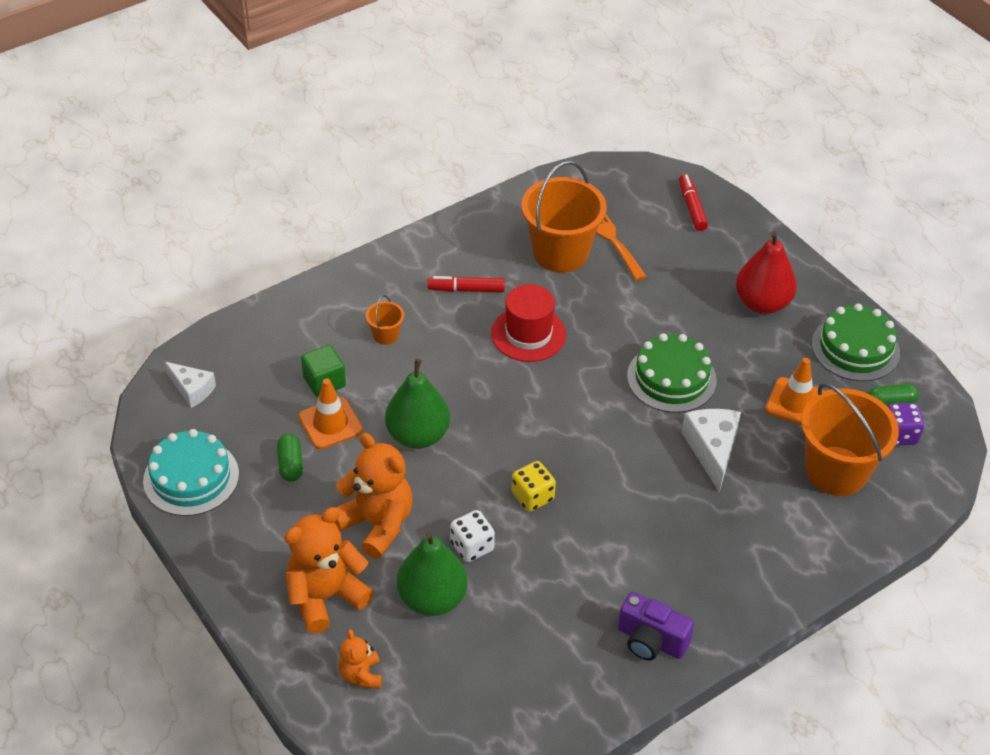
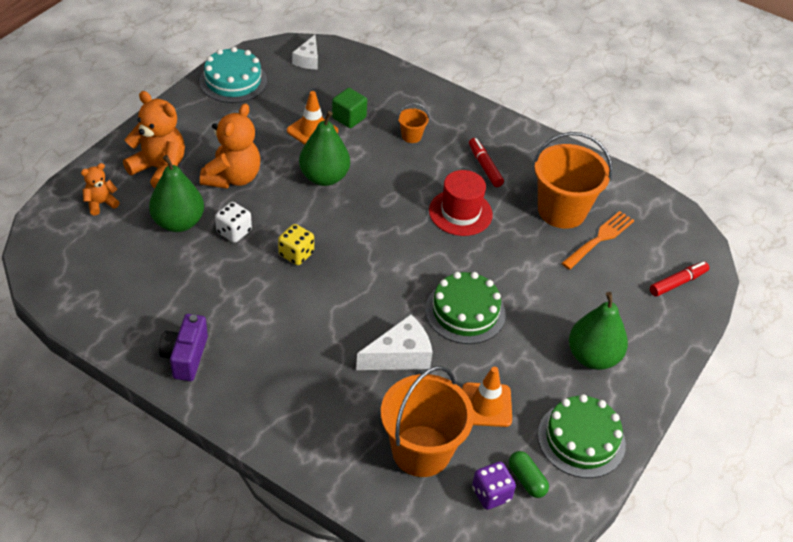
camera: 65 degrees right, 0 degrees up
green capsule [277,433,303,482] -> none
red pear [736,231,797,314] -> green pear [569,292,628,370]

